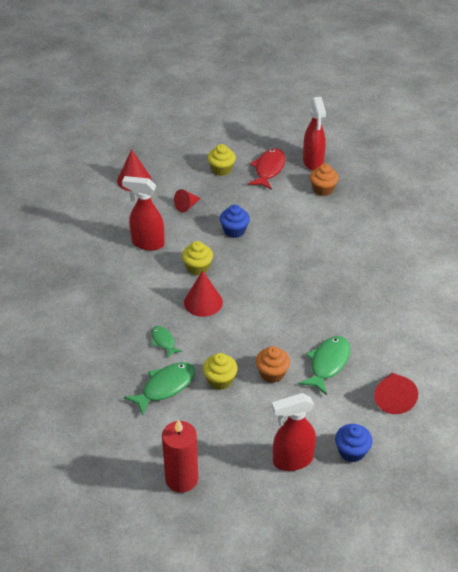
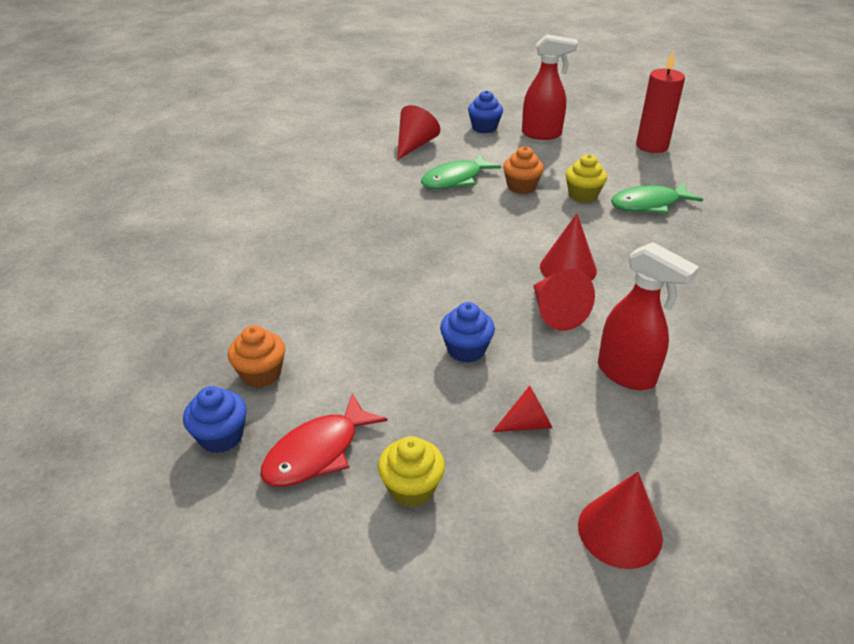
camera: 155 degrees left, 5 degrees down
green fish [151,326,182,358] -> none
yellow cupcake [182,241,213,275] -> red cone [533,269,595,331]
red spray bottle [303,97,326,171] -> blue cupcake [183,386,247,453]

